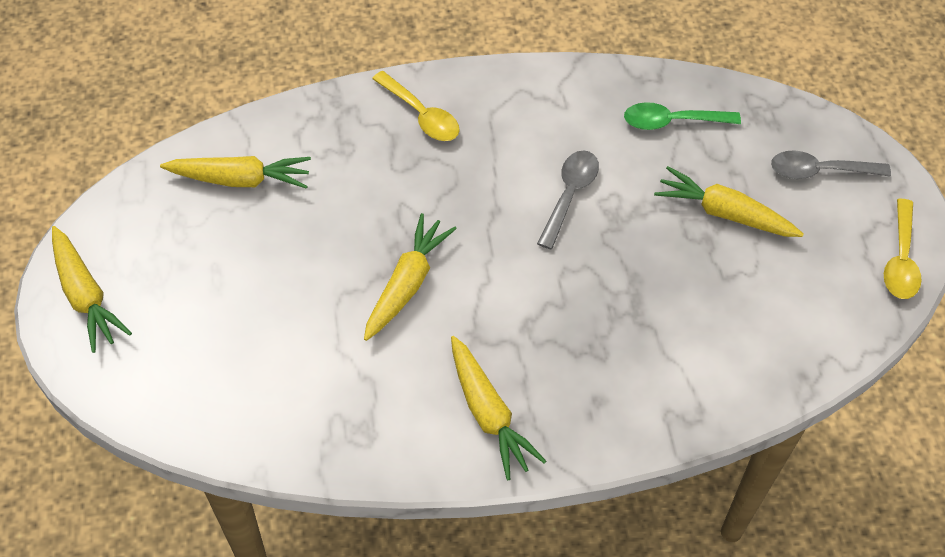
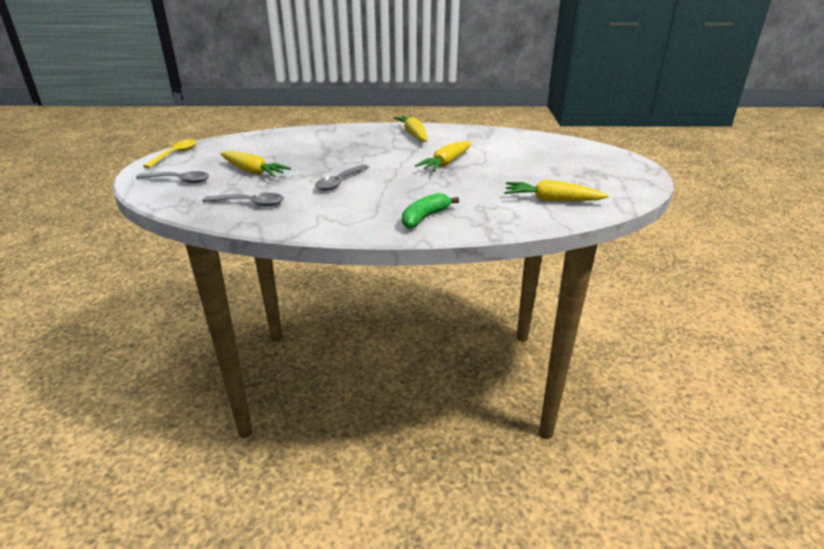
camera: 170 degrees left, 25 degrees down
yellow carrot [52,226,132,353] -> none
yellow spoon [372,71,460,141] -> green banana [402,193,459,229]
green spoon [624,102,741,130] -> grey spoon [202,193,284,206]

